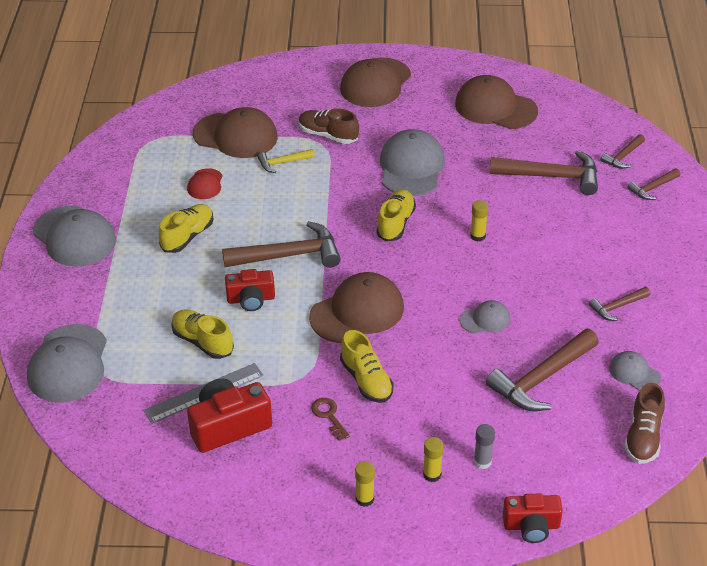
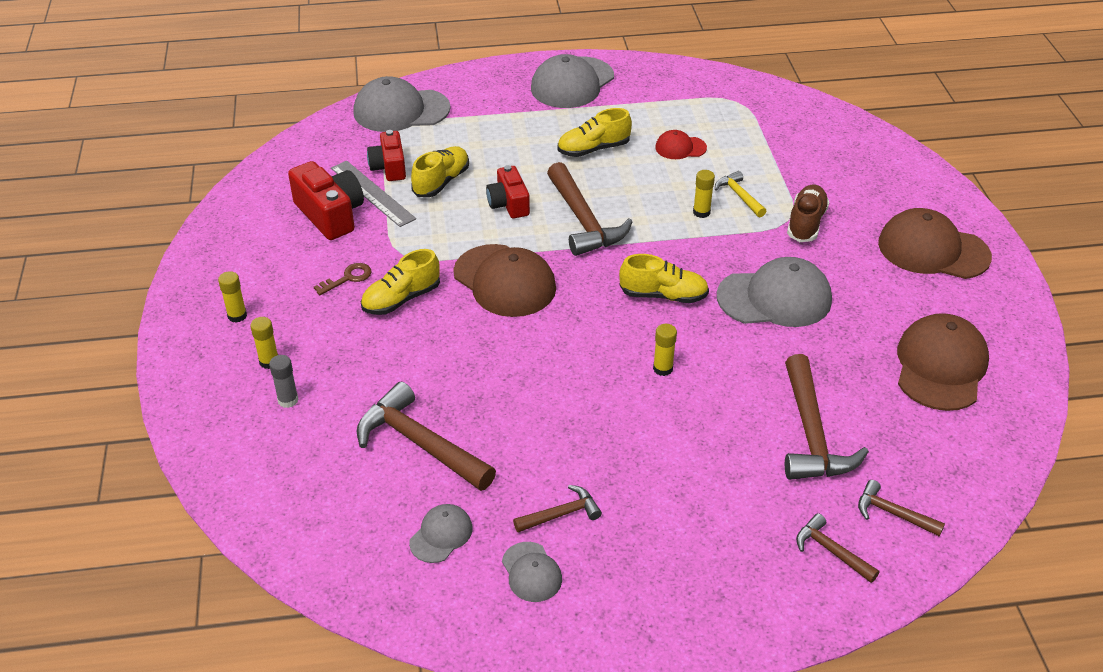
camera: 80 degrees right, 0 degrees up
yellow shoe [159,204,214,253] -> yellow shoe turned 135 degrees clockwise [557,108,632,157]
brown cap [193,107,278,158] -> none
grey cap [460,300,510,334] -> grey cap moved to [502,542,562,602]
red camera [503,494,563,543] -> red camera moved to [367,130,406,181]
brown hammer [589,287,650,321] -> brown hammer turned 105 degrees clockwise [513,485,602,532]
brown shoe [624,383,665,464] -> none
none -> yellow glue stick [693,170,715,218]

